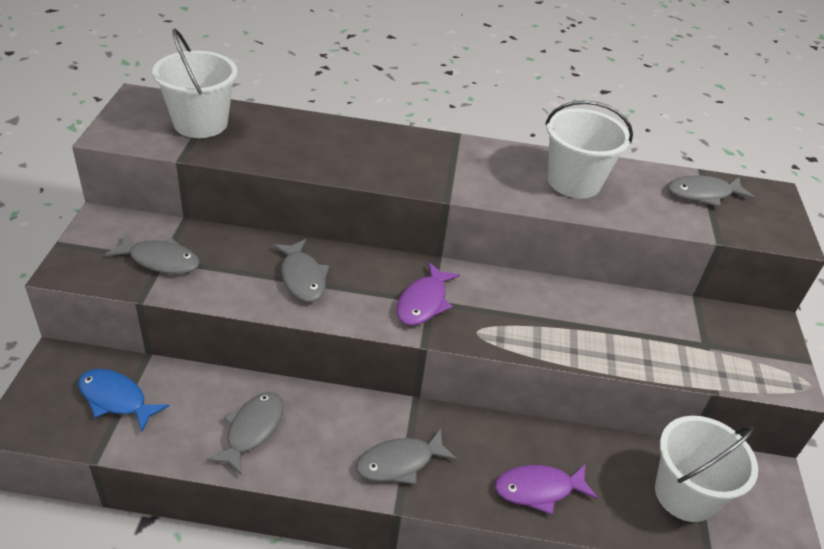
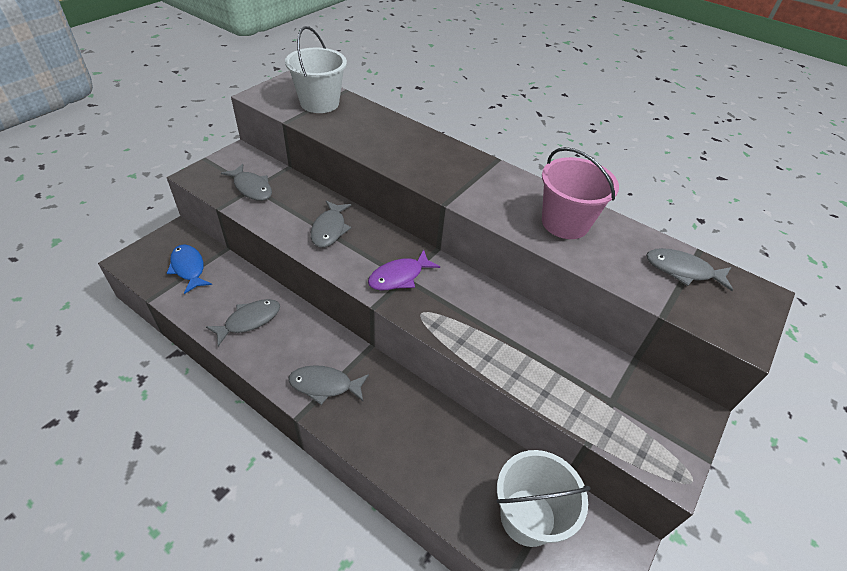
camera: 30 degrees right, 5 degrees up
purple fish [495,464,598,515] -> none
white bucket [545,100,633,198] -> pink bucket [542,147,619,239]

